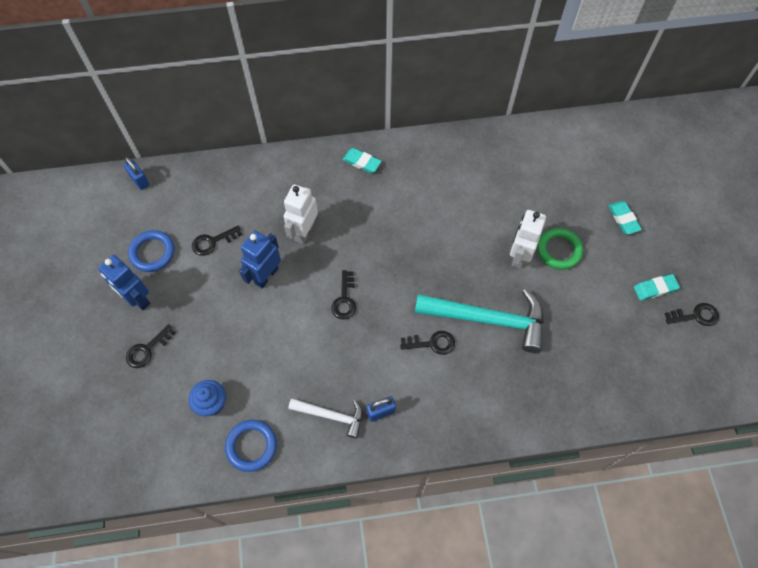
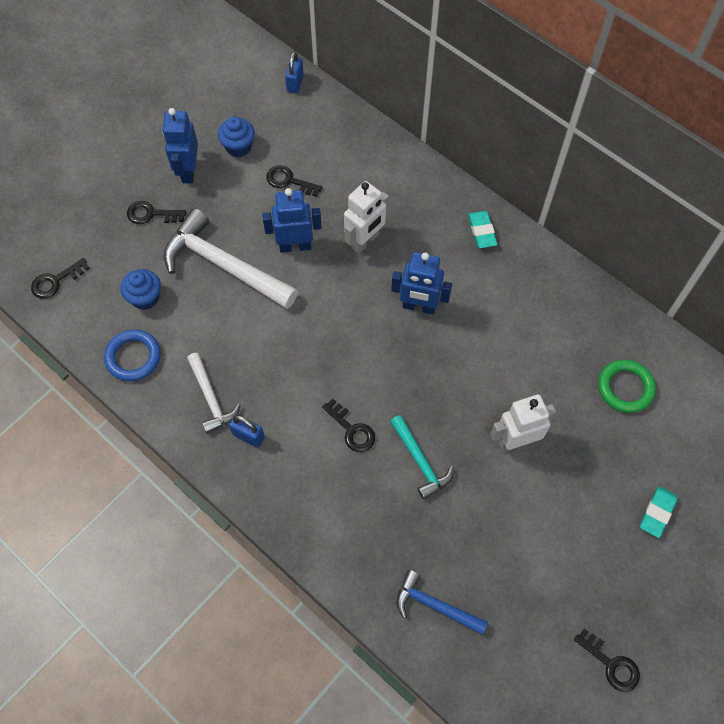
camera: 50 degrees right, 0 degrees up
blue ring [128,230,175,272] -> blue cupcake [218,117,255,157]
white robot [283,184,318,244] -> white robot turned 150 degrees clockwise [344,181,389,254]
black key [331,270,356,320] -> black key moved to [31,258,89,299]
turquoise hammer [415,289,544,353] -> turquoise hammer [390,415,454,500], size x0.55
green ring [537,228,583,270] -> green ring moved to [598,360,656,413]
turquoise eraser [634,274,680,300] -> none
none -> white hammer [164,208,298,309]
none -> blue robot [391,252,452,314]
none -> blue hammer [397,570,488,635]

